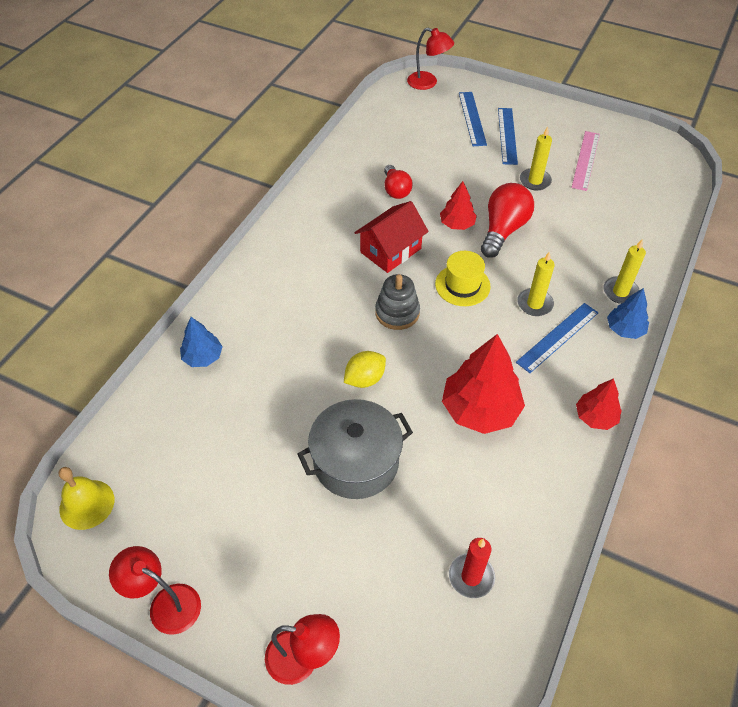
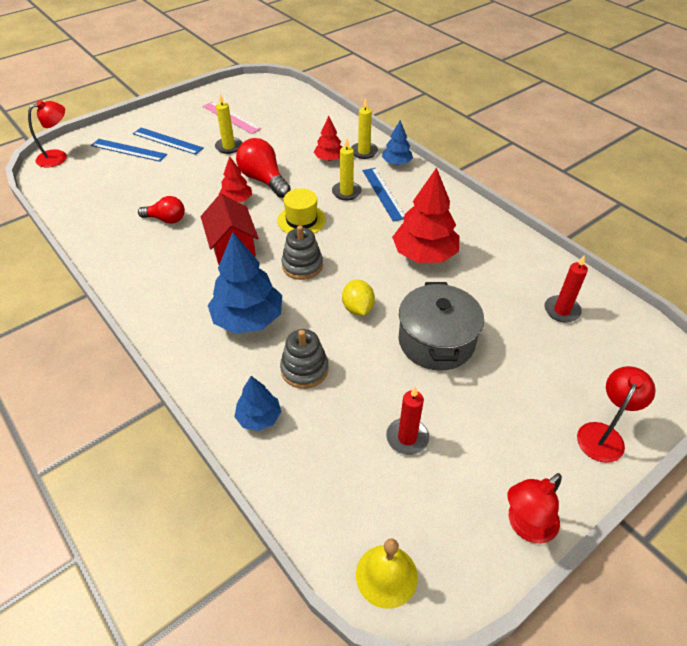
camera: 65 degrees left, 5 degrees down
red tree [576,378,622,430] -> red tree moved to [314,116,342,161]
none -> blue tree [208,232,282,334]
none -> grey stacking toy [280,329,329,389]
none -> red candle [386,386,429,455]

